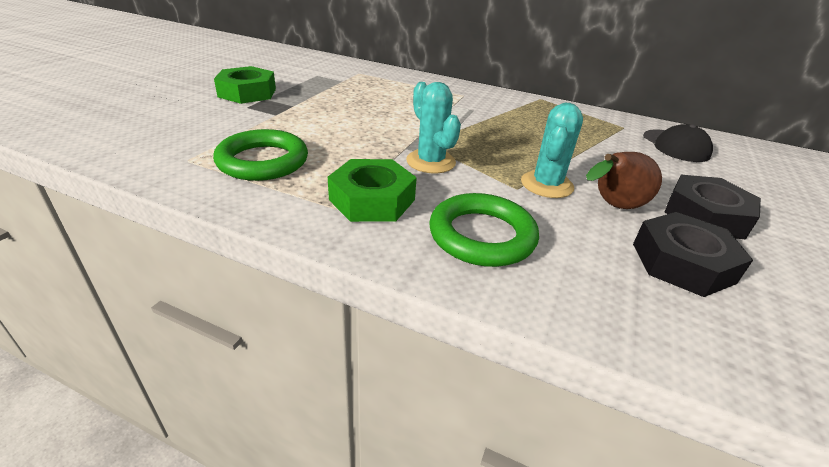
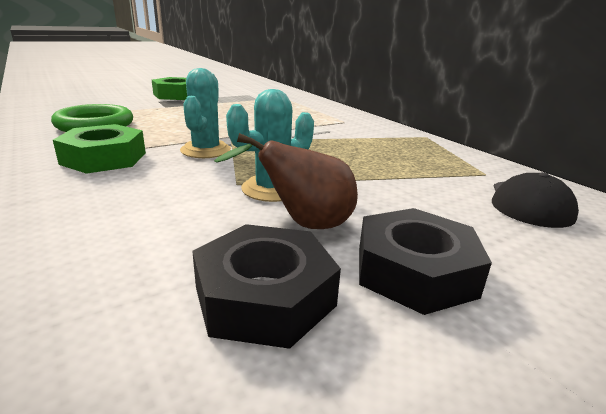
camera: 35 degrees right, 10 degrees down
green ring [429,193,539,267] -> none

